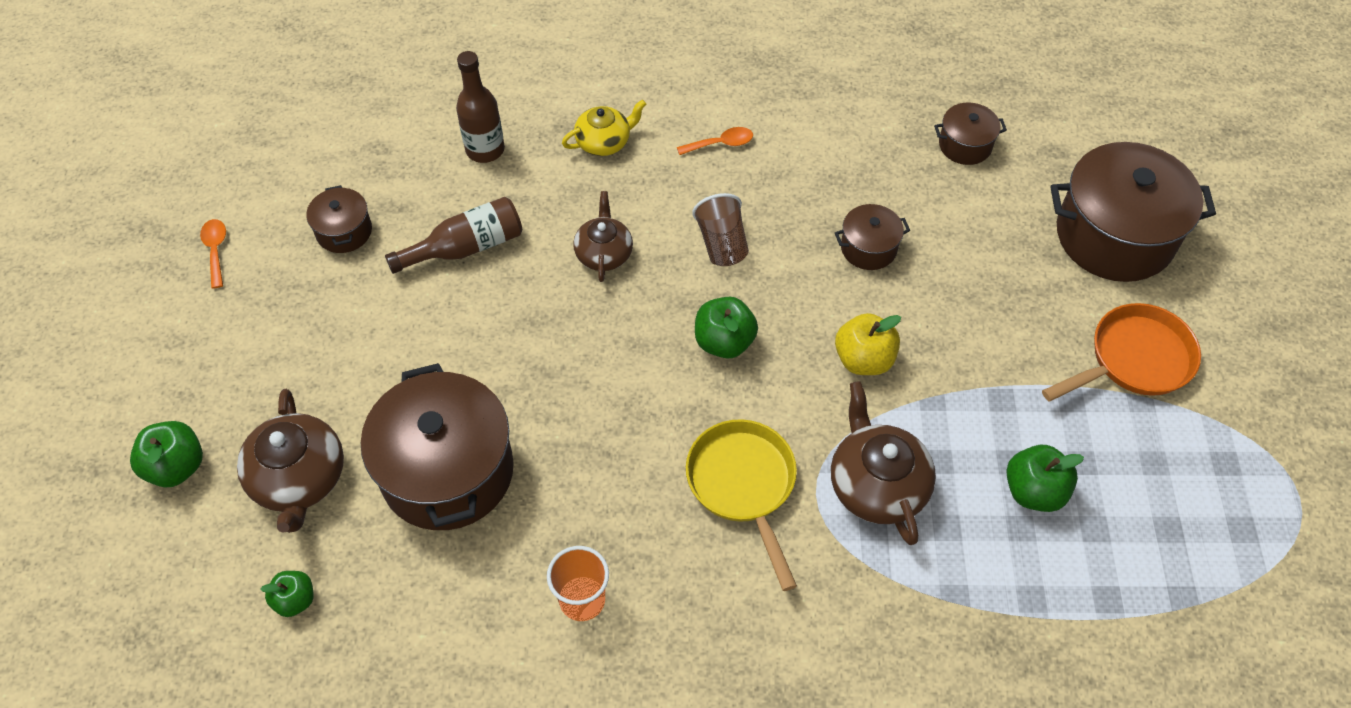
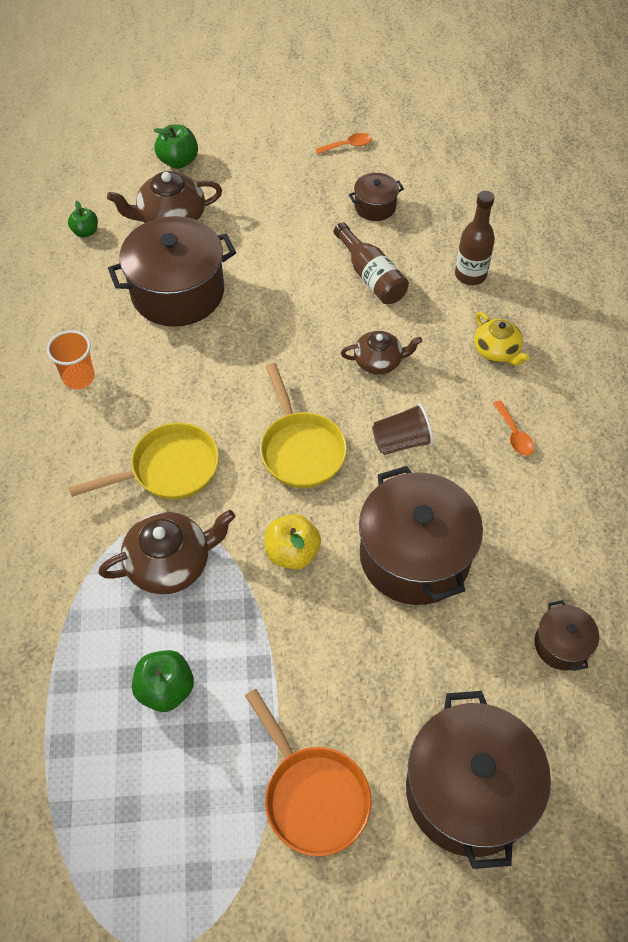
camera: 85 degrees right, 0 degrees up
green apple [695,297,758,358] -> yellow pan [260,363,347,488]
brown pot [835,204,910,270] -> brown pot [359,466,483,605], size x2.10

